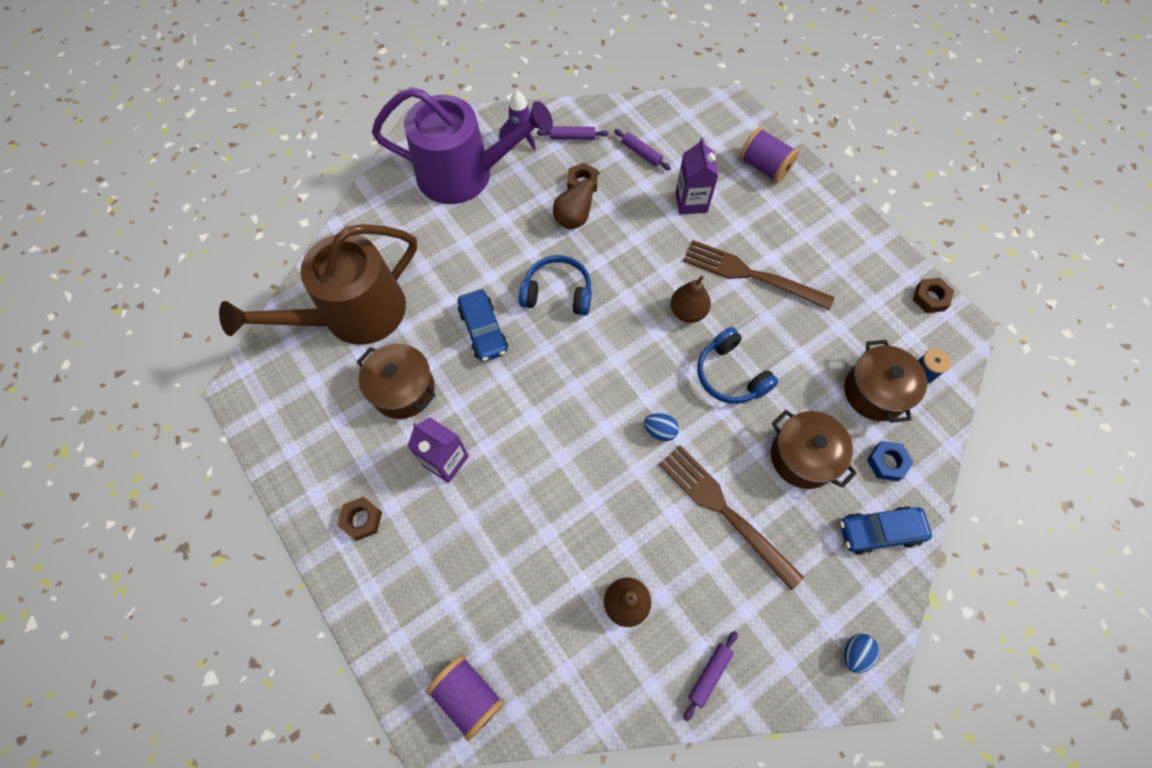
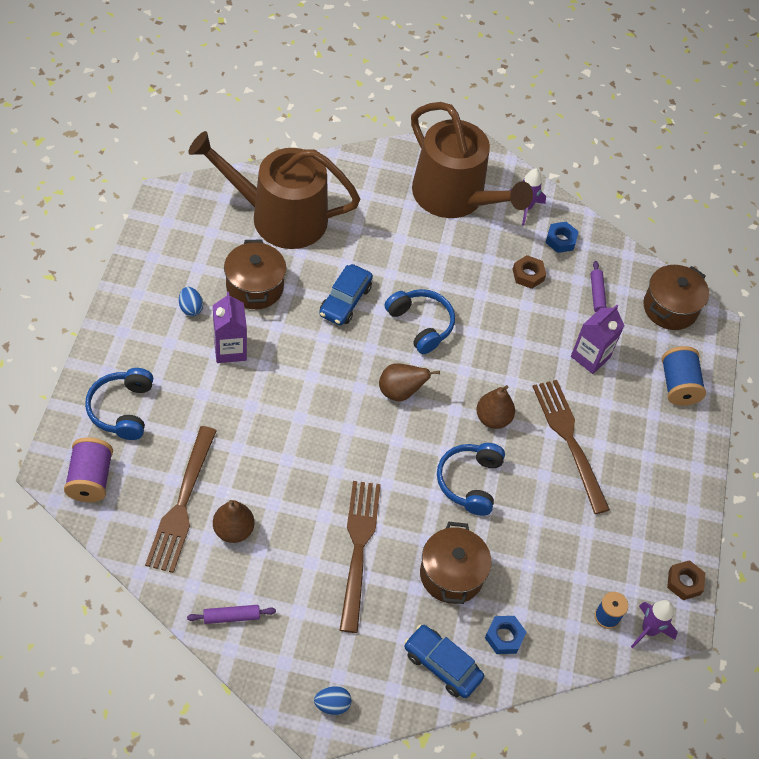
camera: 40 degrees right, 10 degrees down
brown nut [337,497,382,541] -> none
purple watering can [372,87,553,204] -> brown watering can [411,102,533,218]
purple rolling pin [537,126,609,140] -> blue nut [545,222,579,253]
brown pear [553,171,600,229] -> brown pear moved to [379,363,440,402]
blue egg [644,413,679,441] -> blue egg moved to [179,287,203,316]
purple spool [739,127,799,183] -> blue spool [662,346,706,406]
brown pot [844,340,927,423] -> brown pot moved to [643,265,709,330]
none -> blue headphones [85,368,153,440]
none -> brown fork [145,426,217,573]
none -> purple rocket [631,600,678,649]

